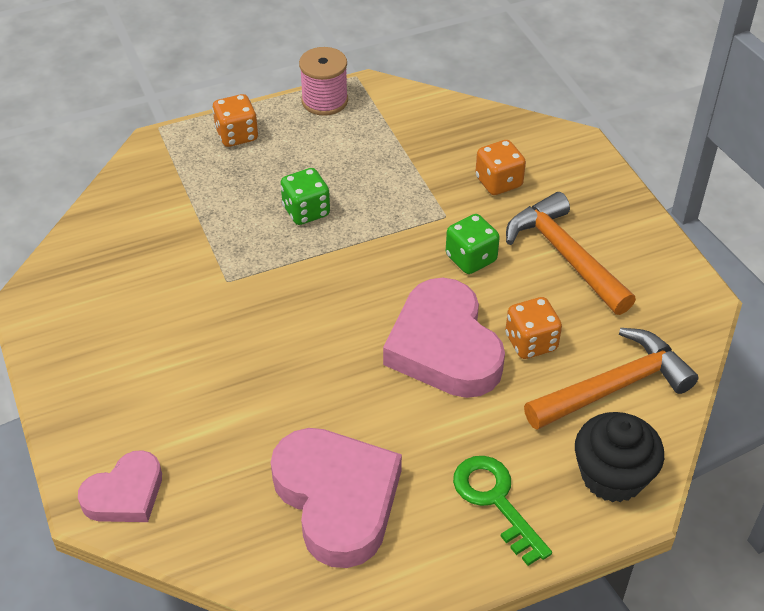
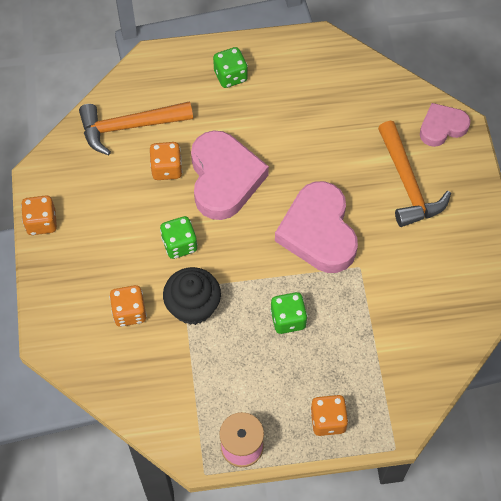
camera: 165 degrees left, 15 degrees up
pink heart [271,428,402,568] -> pink heart moved to [275,181,358,273]
green key [453,456,552,566] -> green dice [213,47,248,88]
orange hammer [506,192,636,315] -> orange hammer moved to [378,121,451,227]
black cupcake [575,412,664,503] -> black cupcake moved to [163,267,221,325]
none -> orange dice [21,195,57,235]

